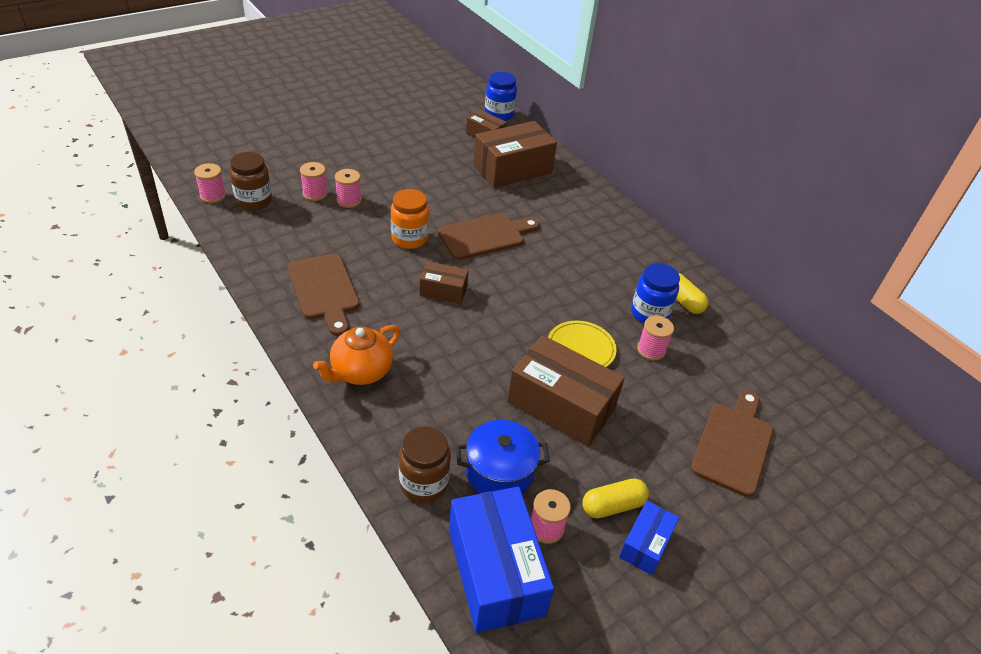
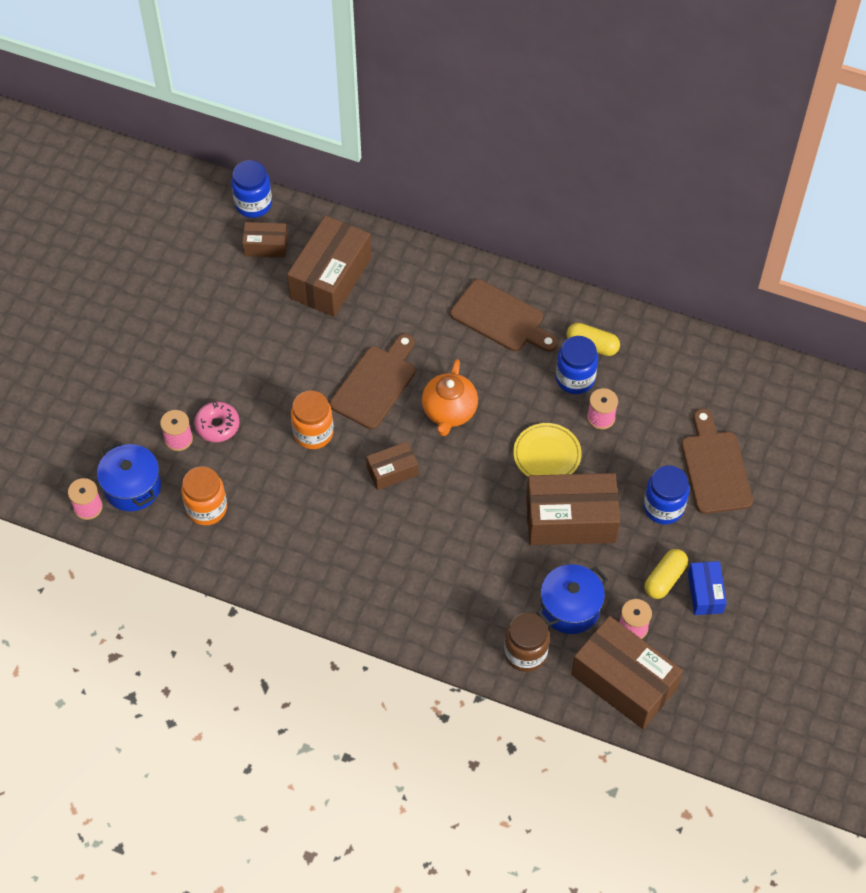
camera: 30 degrees left, 15 degrees up
brown jar [230,152,272,211] -> blue pot [97,442,161,511]
brown cutting board [288,253,360,336] -> brown cutting board moved to [450,279,558,352]
orange teapot [313,325,400,385] -> orange teapot moved to [422,359,478,436]
pink spool [335,169,361,208] -> pink donut [194,402,240,442]
blue box [449,487,554,633] -> brown box [571,616,683,729]
none -> orange jar [181,466,227,525]
none -> blue jar [643,465,689,524]

